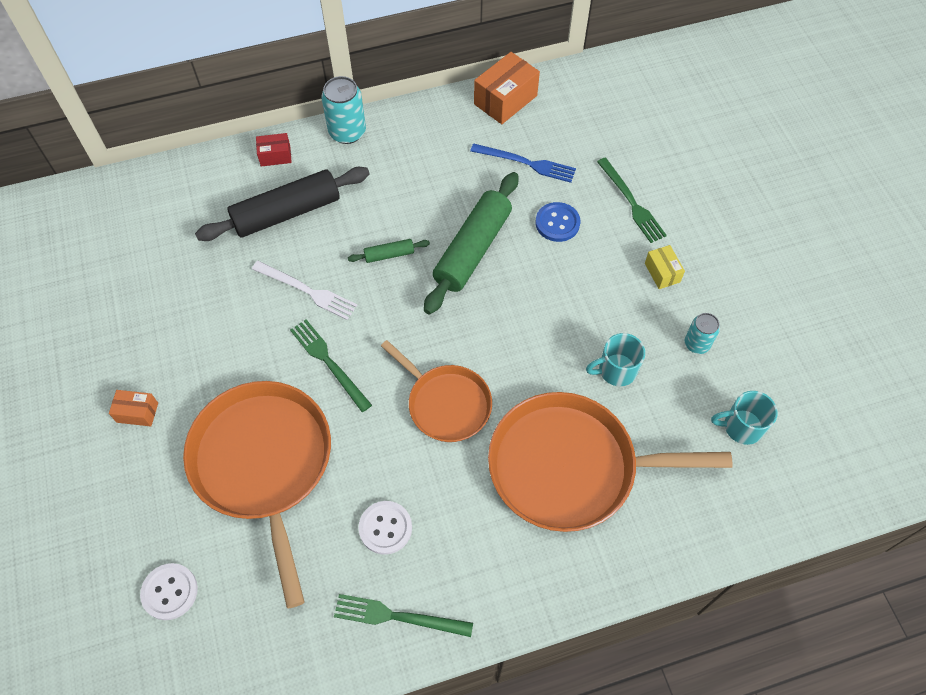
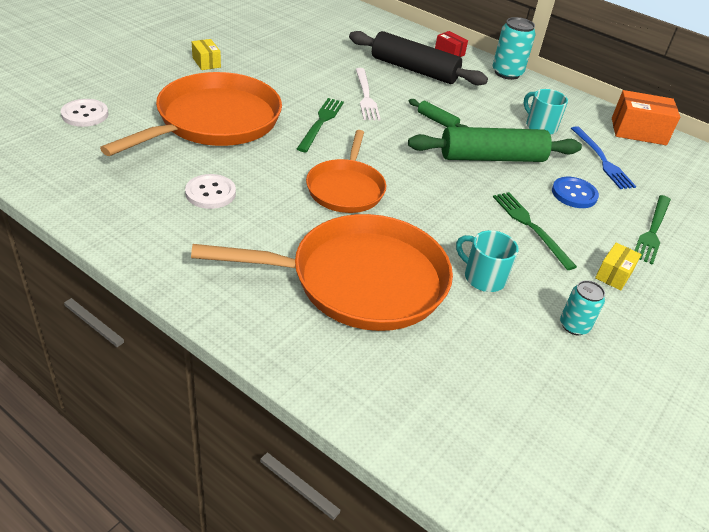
camera: 50 degrees right, 20 degrees down
orange box [109,390,158,426] -> yellow box [192,39,221,70]
green fork [334,594,473,637] -> green fork moved to [493,192,577,270]
orange pan [488,392,733,532] -> orange pan turned 120 degrees clockwise [191,214,453,331]
turquoise mug [711,391,778,445] -> turquoise mug moved to [524,89,568,135]

